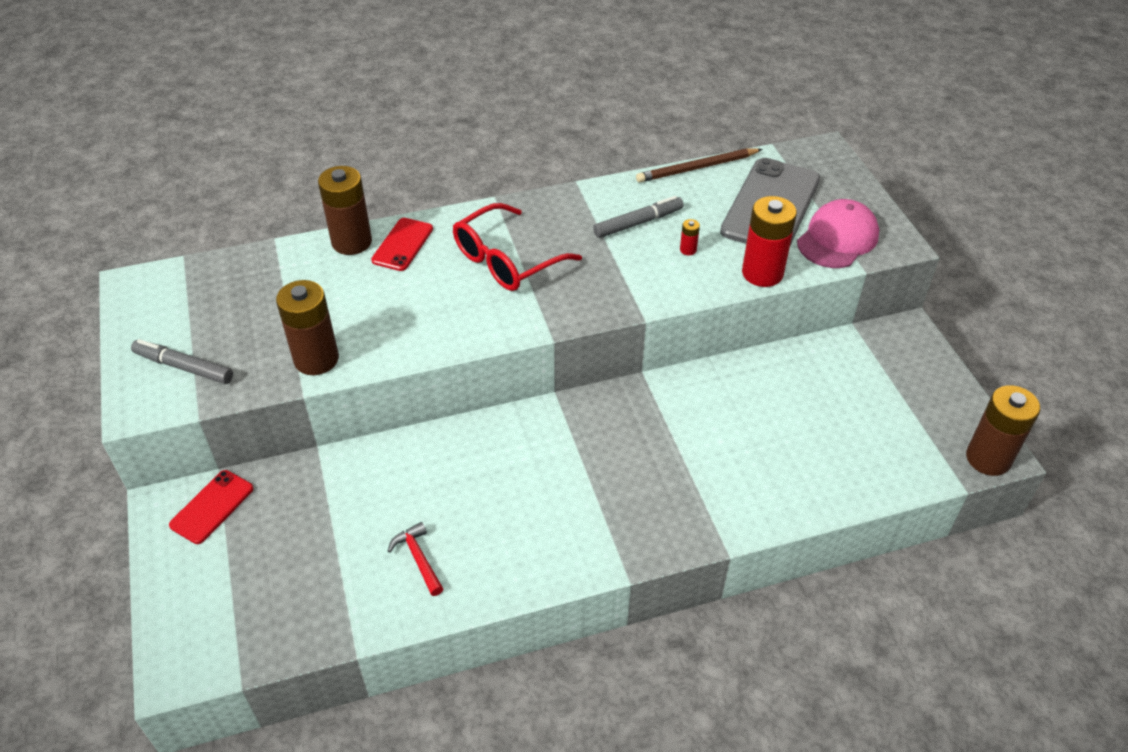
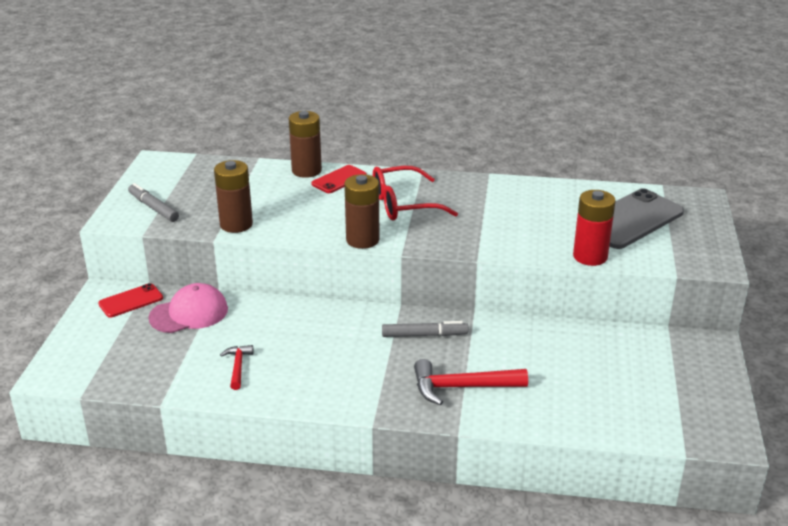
camera: 25 degrees right, 15 degrees down
grey marker [593,196,684,238] -> grey marker moved to [382,321,469,337]
brown pencil [636,148,762,183] -> none
red battery [680,219,700,255] -> none
pink cap [797,199,879,268] -> pink cap moved to [148,283,228,333]
brown battery [966,385,1040,476] -> brown battery moved to [344,174,380,249]
none -> red hammer [414,359,528,405]

